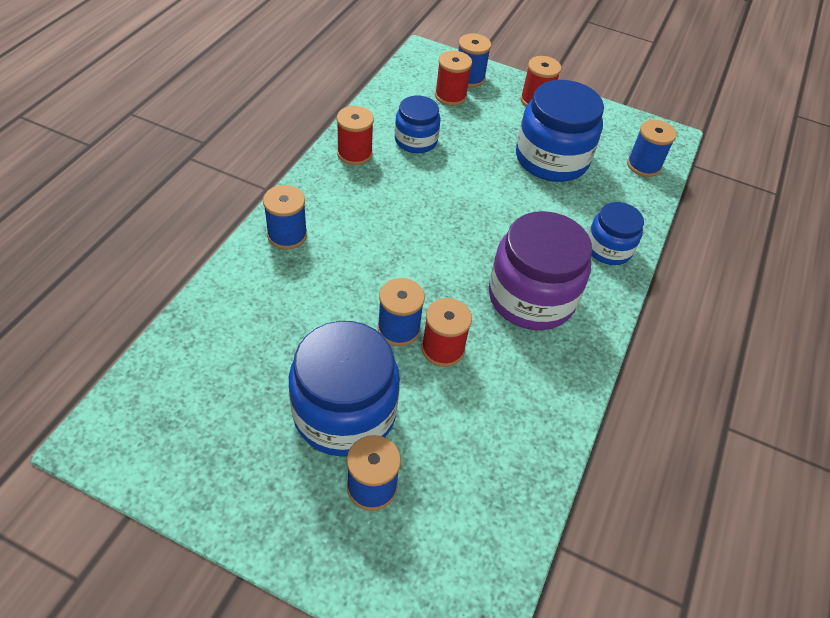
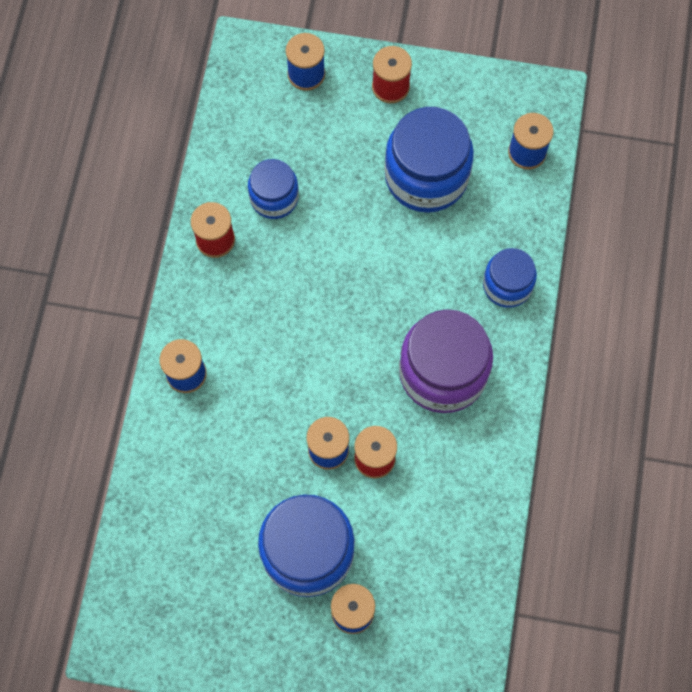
camera: 10 degrees left, 20 degrees up
red spool [435,51,472,106] -> none

